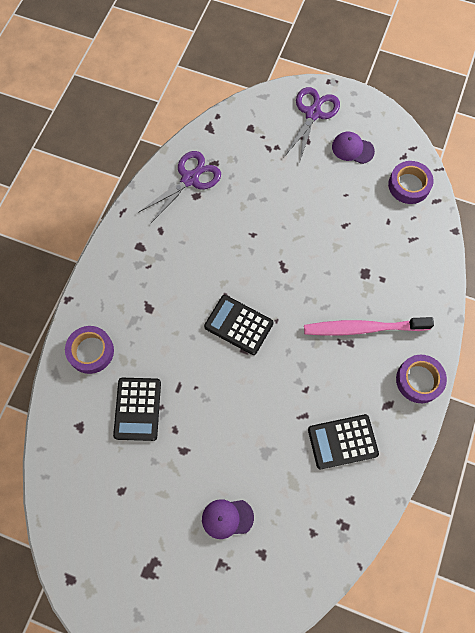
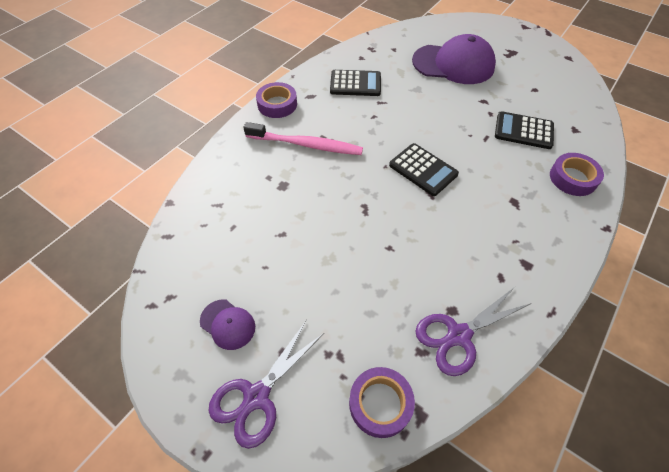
camera: 165 degrees left, 15 degrees down
black calculator [113,378,161,441] -> black calculator turned 90 degrees counterclockwise [495,111,554,149]
purple cap [202,499,254,539] -> purple cap [412,34,496,84], size x2.12
purple tape [388,161,434,204] -> purple tape moved to [349,367,415,438]

